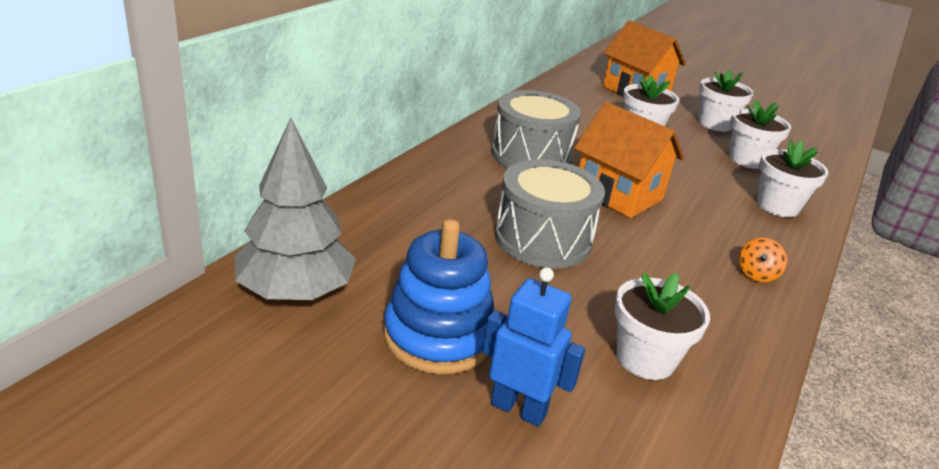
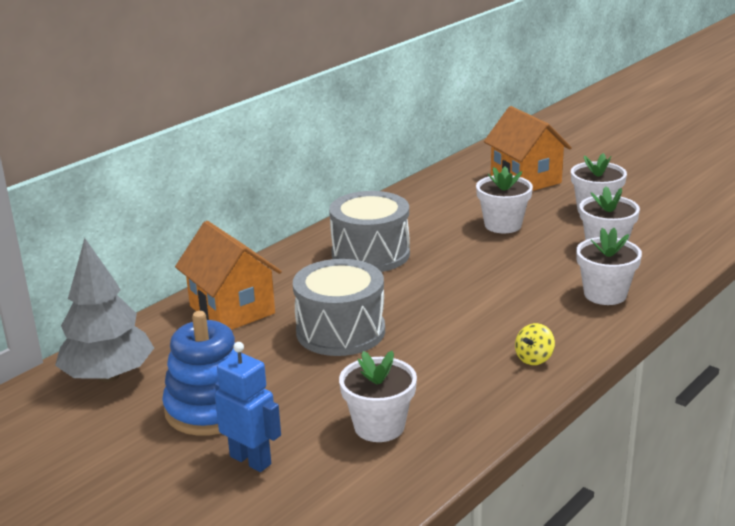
camera: 15 degrees right, 5 degrees down
orange house [574,102,684,218] -> orange house moved to [175,221,282,330]
orange spinning top [739,238,787,282] -> yellow spinning top [515,323,555,365]

